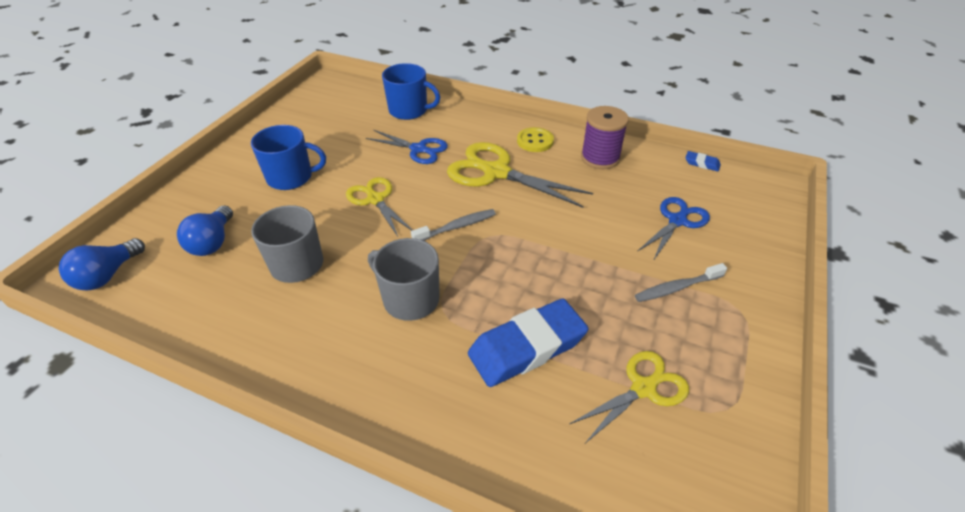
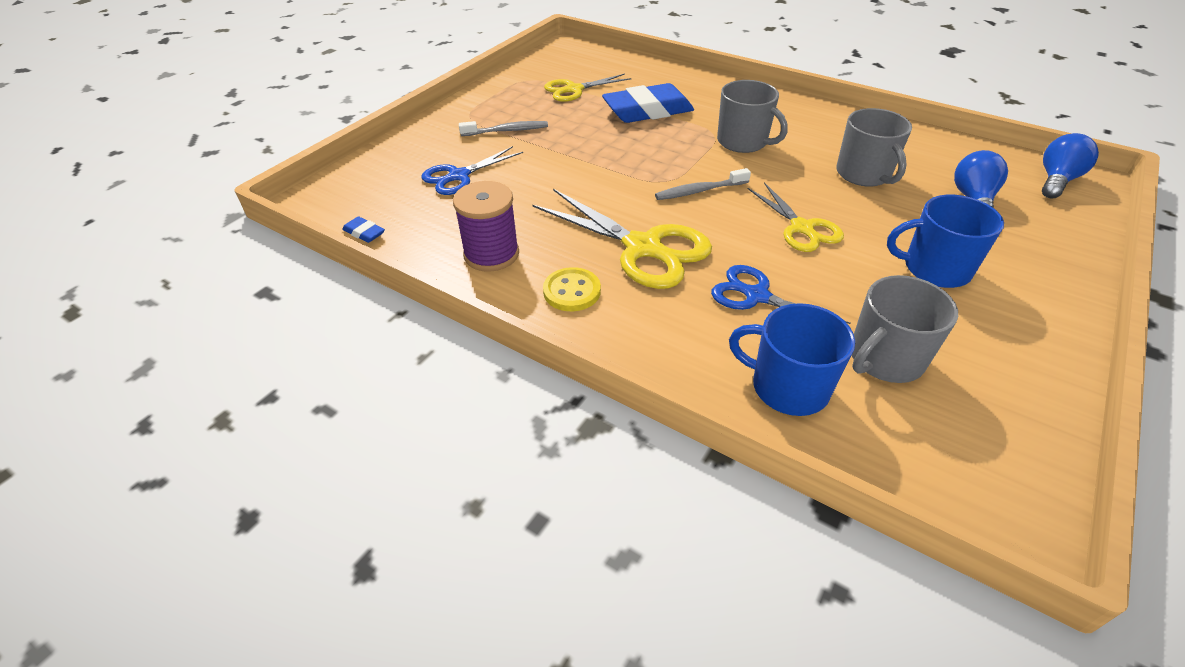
camera: 170 degrees left, 0 degrees up
none -> grey mug [852,275,958,383]

